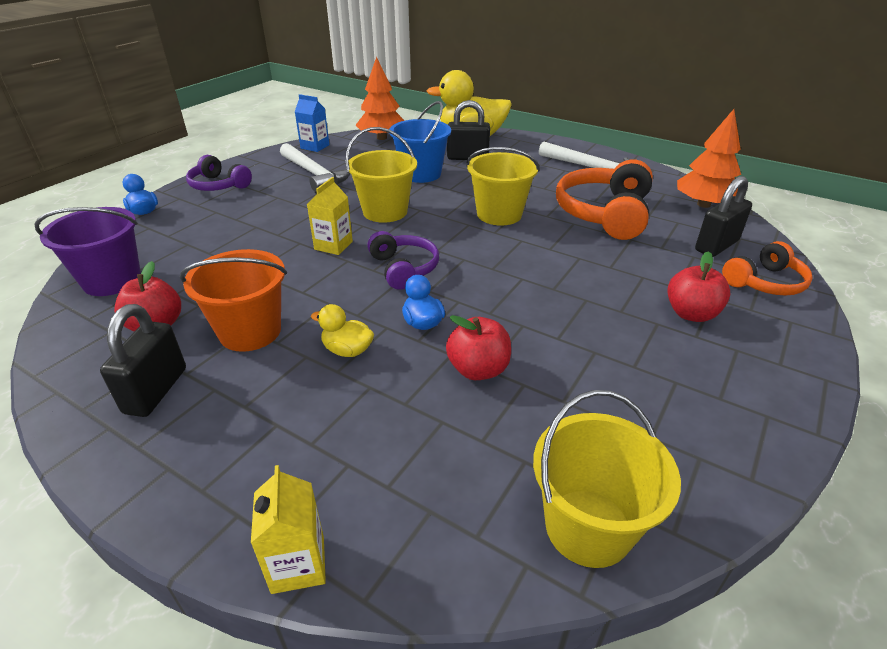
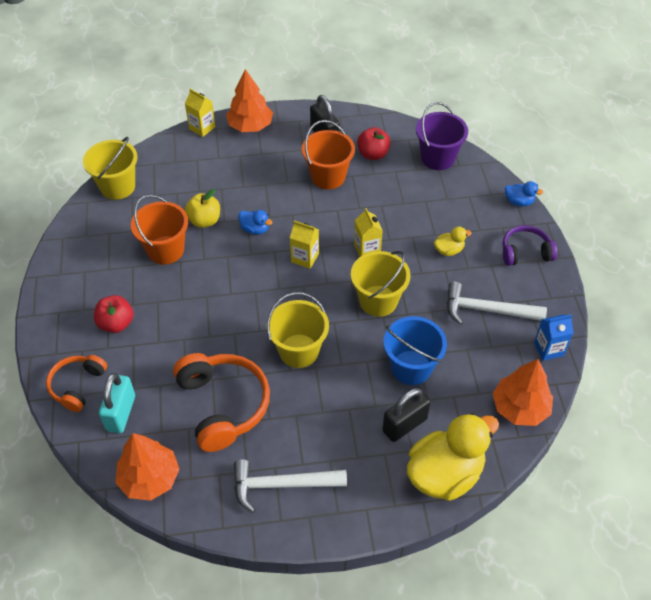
camera: 140 degrees right, 15 degrees up
yellow duck [311,304,374,357] -> yellow duck moved to [434,226,472,256]
purple headphones [367,231,439,290] -> yellow carton [290,221,319,269]
red apple [446,315,511,380] -> yellow apple [185,189,220,228]
black padlock [695,176,752,257] -> turquoise padlock [99,373,135,433]
none -> orange bucket [131,195,188,265]
none -> orange tree [226,69,273,132]

